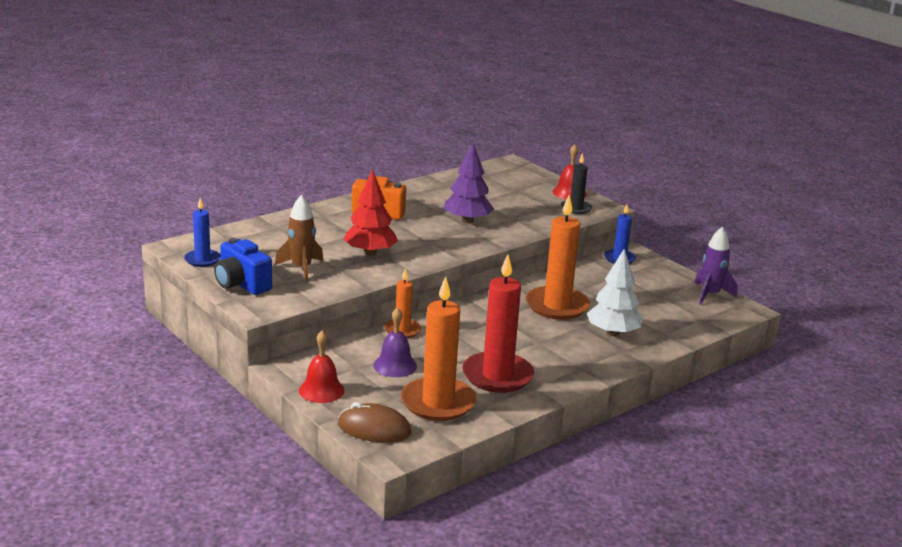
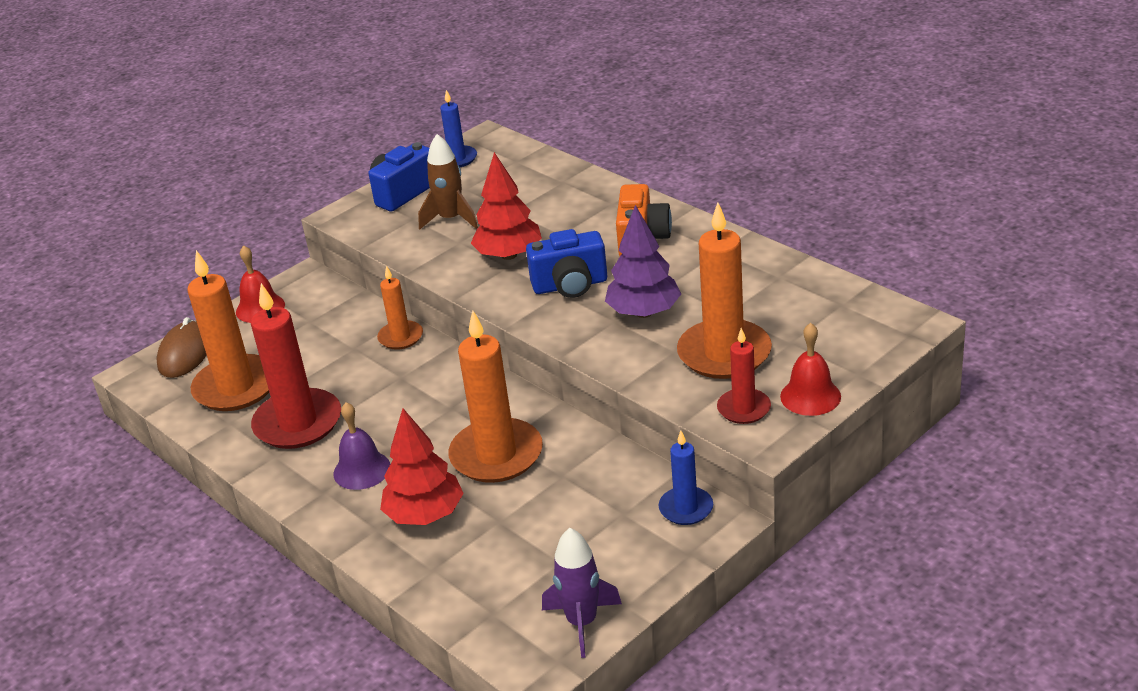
camera: 90 degrees right, 10 degrees up
purple bell [373,307,417,377] -> purple bell moved to [333,402,390,490]
black candle [561,153,592,214] -> red candle [717,328,771,424]
white tree [587,249,643,337] -> red tree [380,408,464,525]
none -> blue camera [526,229,607,298]
none -> orange candle [677,203,772,379]

